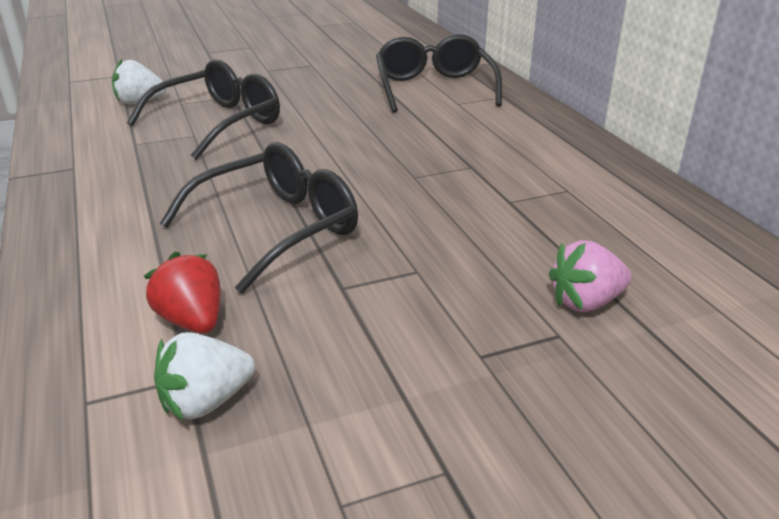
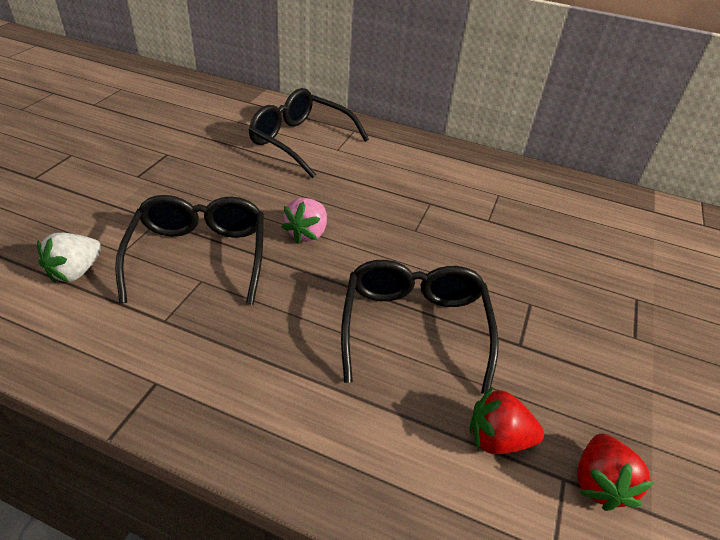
camera: 50 degrees left, 10 degrees up
white strawberry [154,332,255,420] -> red strawberry [577,434,654,511]
pink strawberry [549,240,632,312] -> pink strawberry moved to [282,198,327,243]

